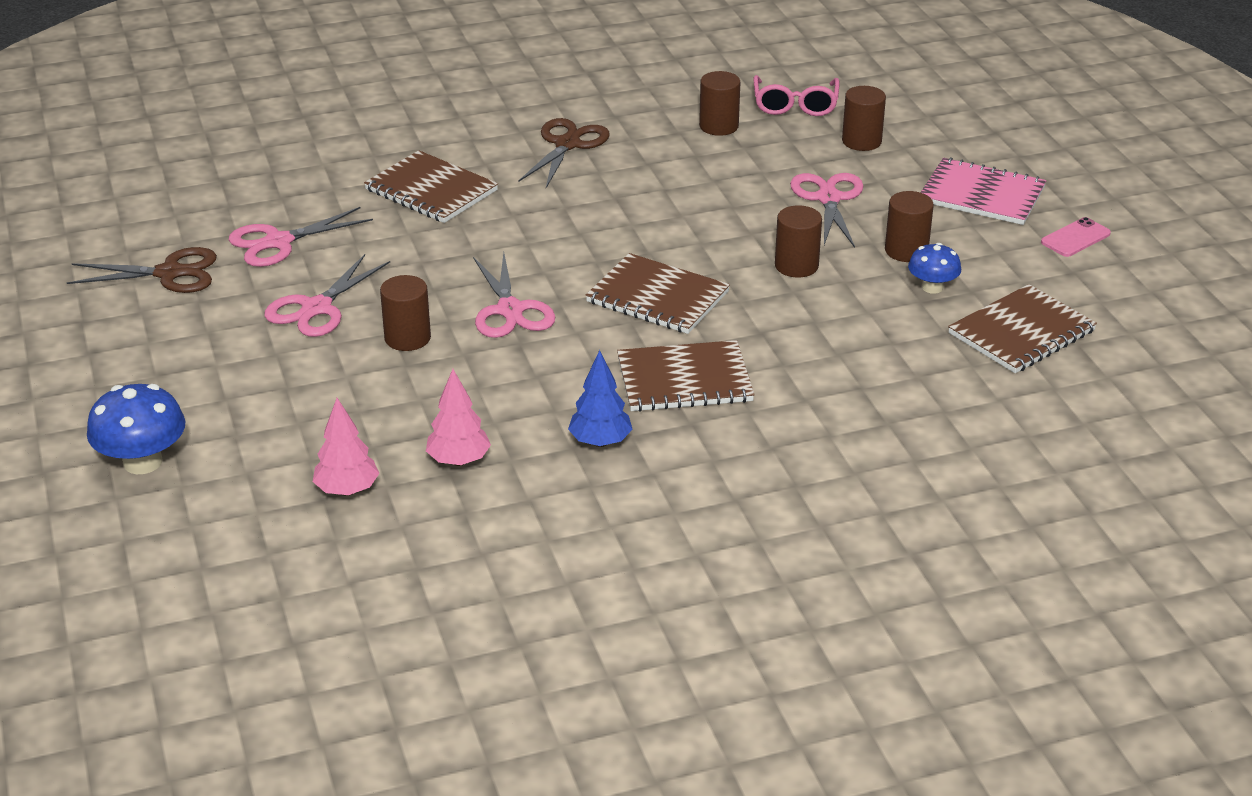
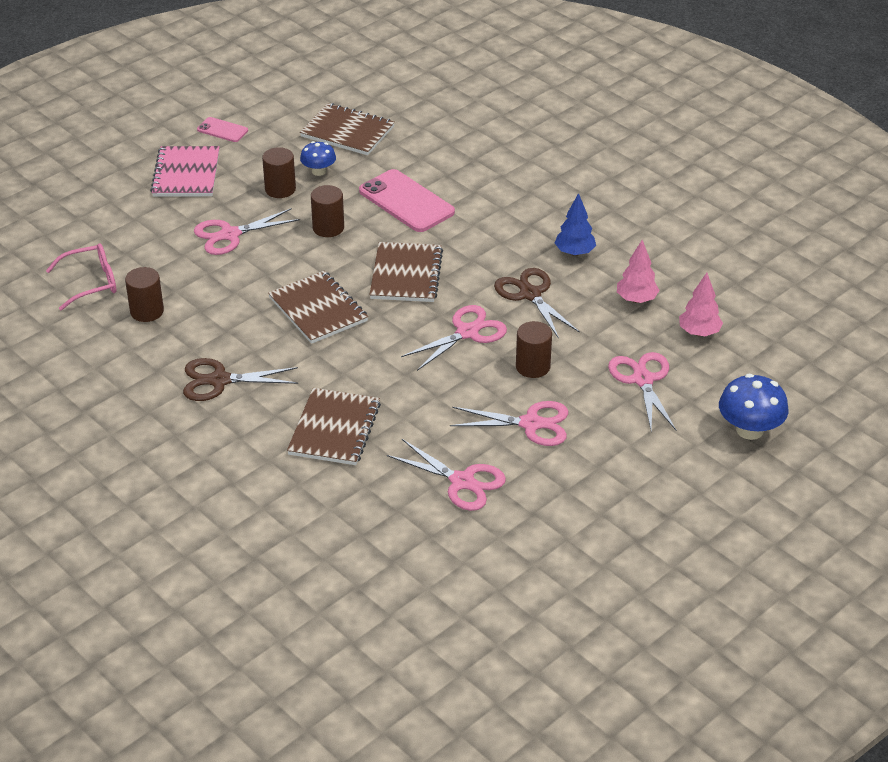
camera: 115 degrees left, 5 degrees up
brown scissors [67,247,217,293] -> brown scissors moved to [494,268,580,339]
brown notebook [617,340,755,412] -> brown notebook moved to [268,271,368,344]
brown cylinder [842,86,886,151] -> none
none -> pink phone [359,169,455,232]
none -> pink scissors [608,352,676,430]

